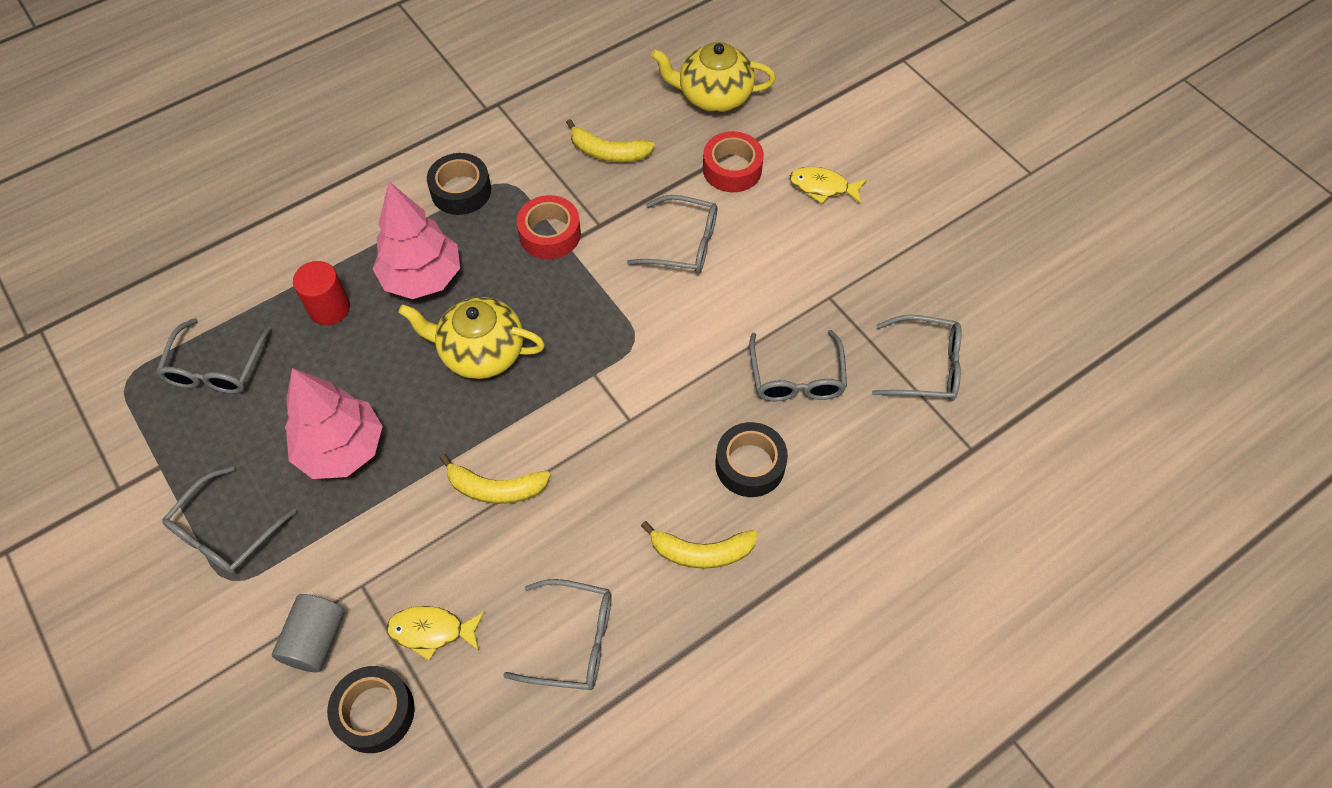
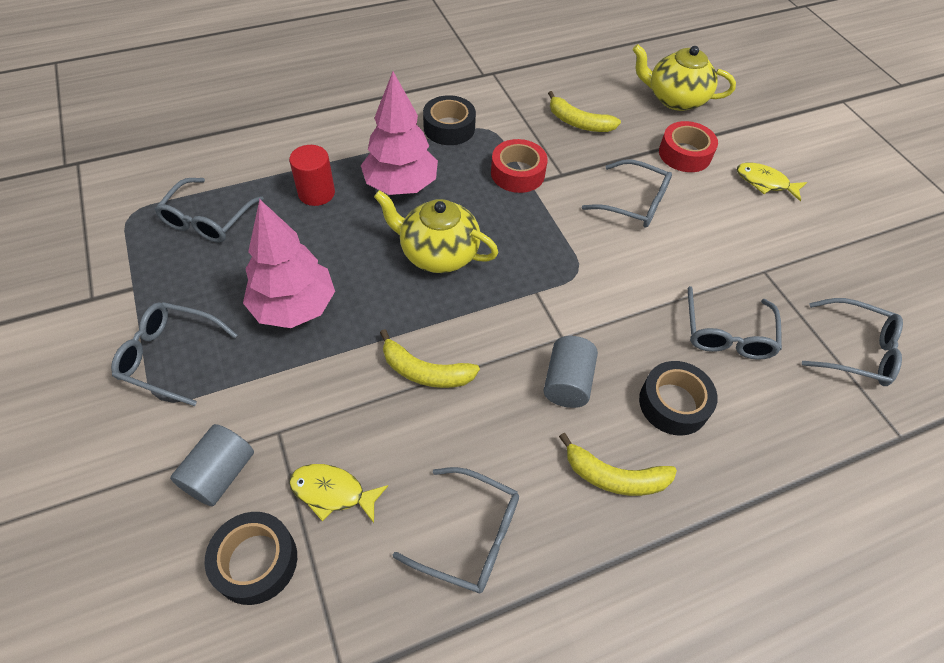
camera: 10 degrees right, 5 degrees down
grey glasses [162,466,297,575] -> grey glasses turned 60 degrees clockwise [111,302,238,406]
none -> grey cylinder [543,336,598,408]

